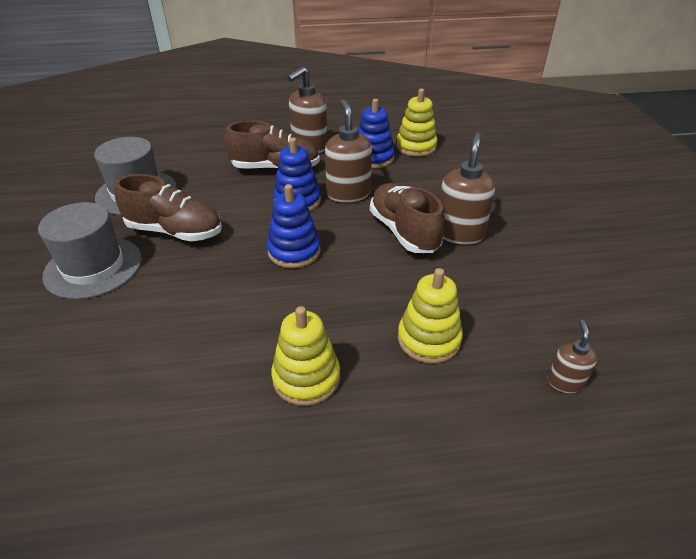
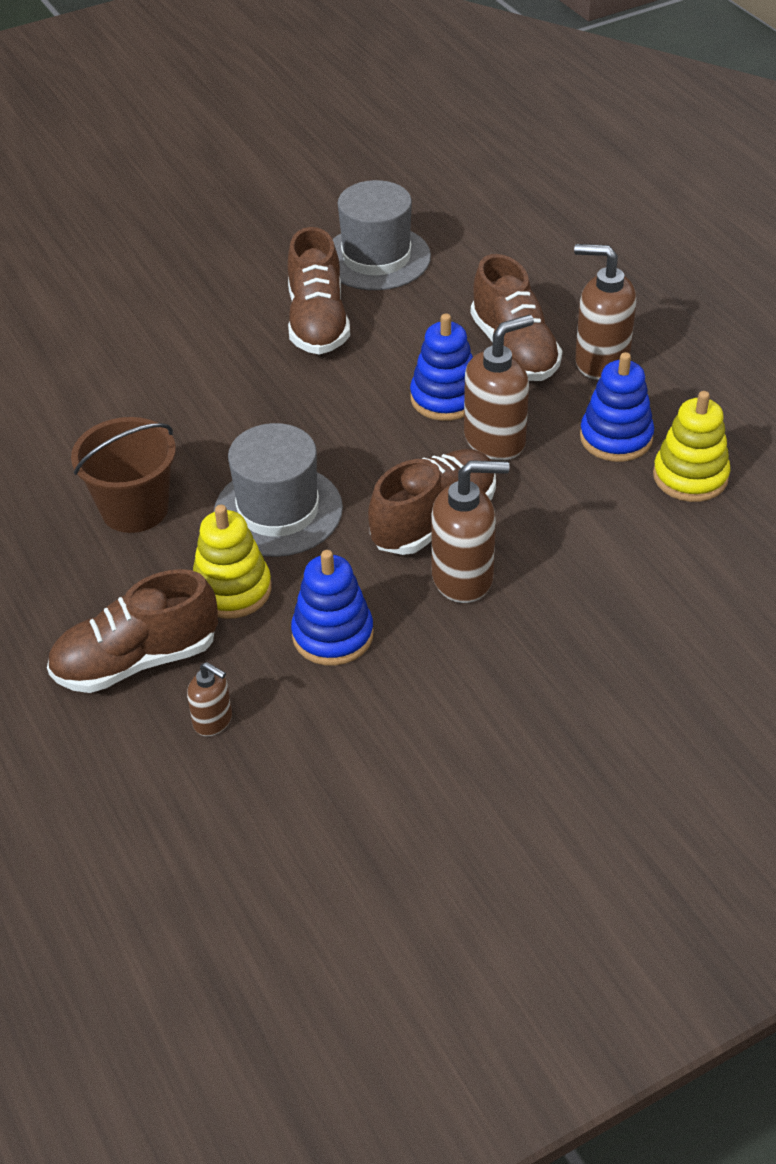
camera: 70 degrees right, 5 degrees up
grey hat [38,202,142,299] -> grey hat moved to [214,423,343,557]
blue stacking toy [267,184,321,268] -> blue stacking toy moved to [291,550,374,666]
yellow stacking toy [271,306,340,406] -> brown bucket [71,417,176,533]
brown soap dispenser [548,319,597,393] -> brown soap dispenser turned 45 degrees clockwise [187,662,232,736]
none -> brown shoe [47,569,218,693]

